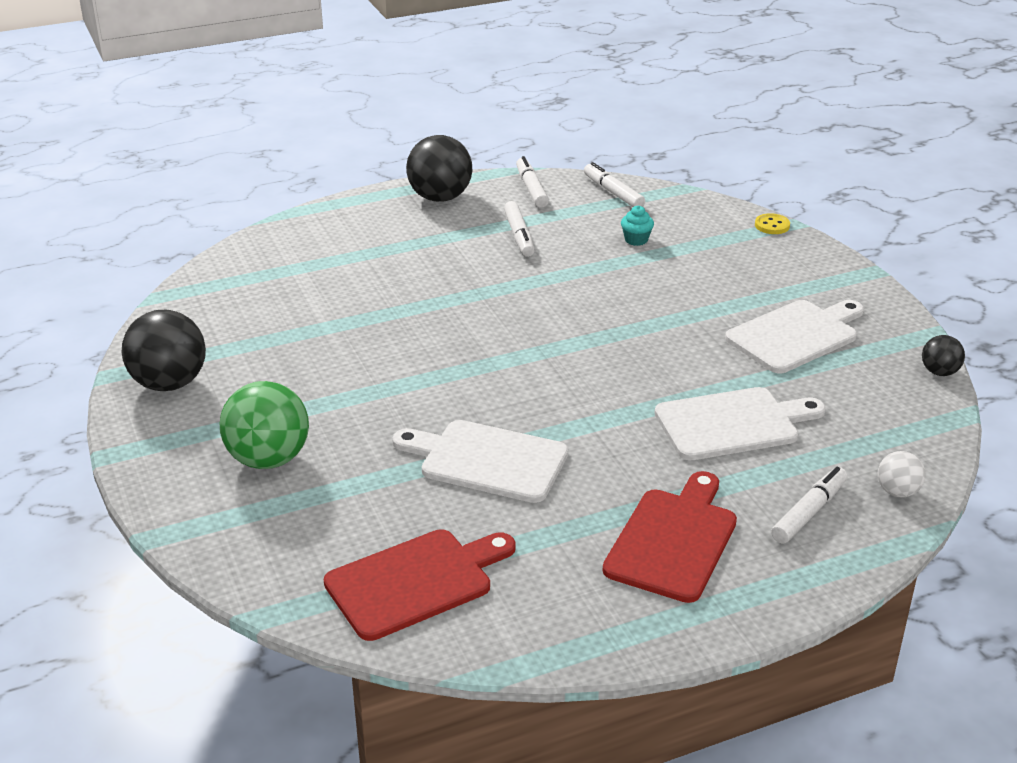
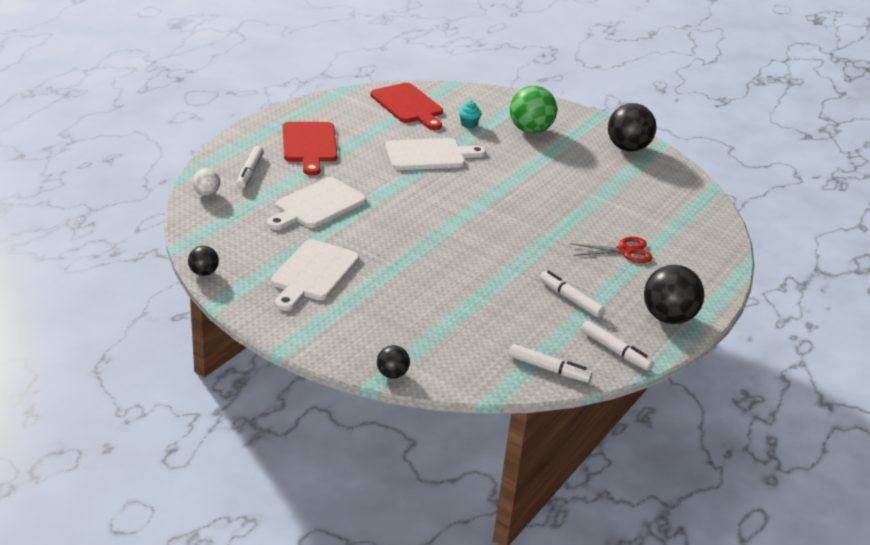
camera: 145 degrees right, 0 degrees up
red cutting board [324,529,516,641] -> red cutting board turned 60 degrees counterclockwise [370,83,443,130]
turquoise cupcake [621,205,654,246] -> turquoise cupcake moved to [459,101,481,128]
yellow button [755,213,790,234] -> black ball [377,345,410,378]
none -> red scissors [570,237,653,263]

